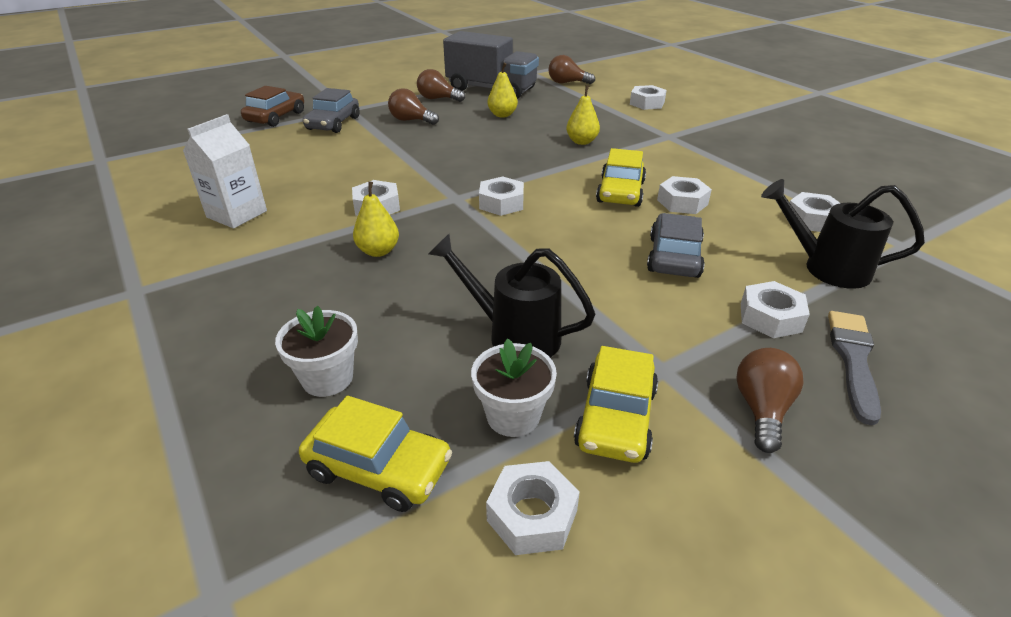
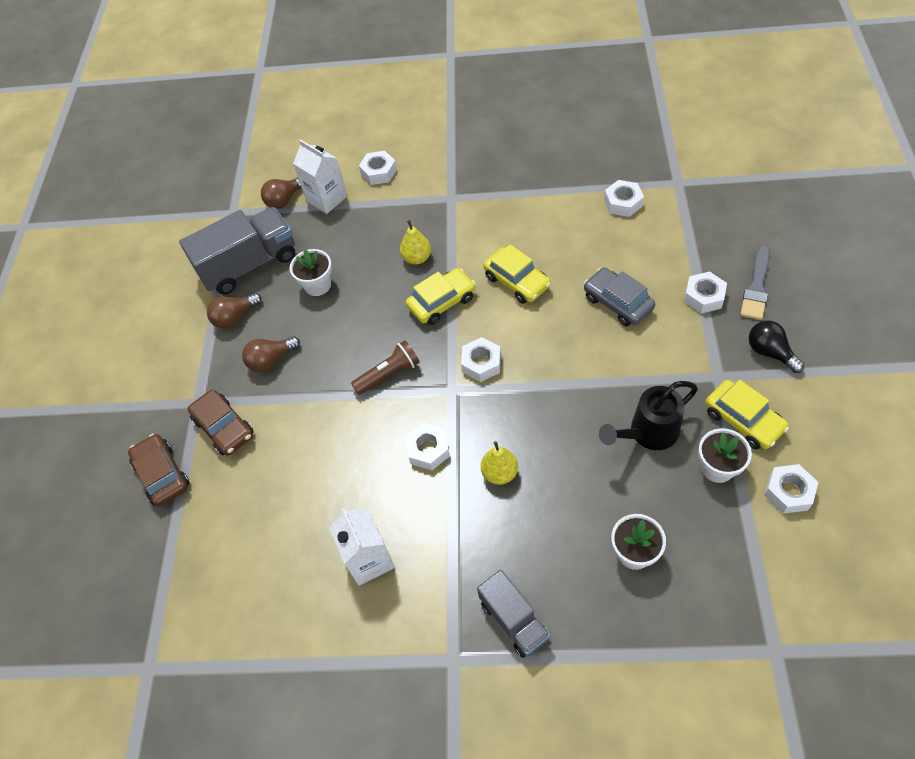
camera: 50 degrees left, 20 degrees up
yellow car [299,396,452,512] -> yellow car moved to [406,268,476,325]
grey car [303,88,360,133] -> brown car [188,389,254,456]
yellow pear [487,63,518,118] -> white flower pot [290,249,332,296]
white nut [657,176,712,214] -> none
brown light bulb [736,348,804,453] -> black light bulb [749,320,804,373]
black watering can [761,179,925,289] -> none
grey brush [828,311,881,425] -> grey brush turned 120 degrees counterclockwise [740,245,770,320]
none -> white carton [293,139,347,214]
none -> brown flashlight [351,340,420,395]
none -> grey truck [477,570,550,658]

